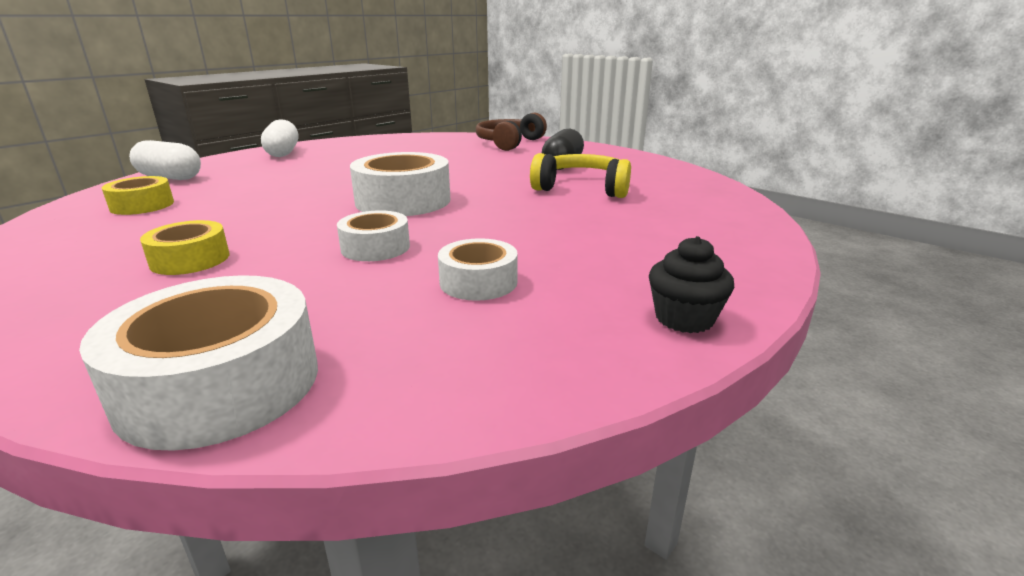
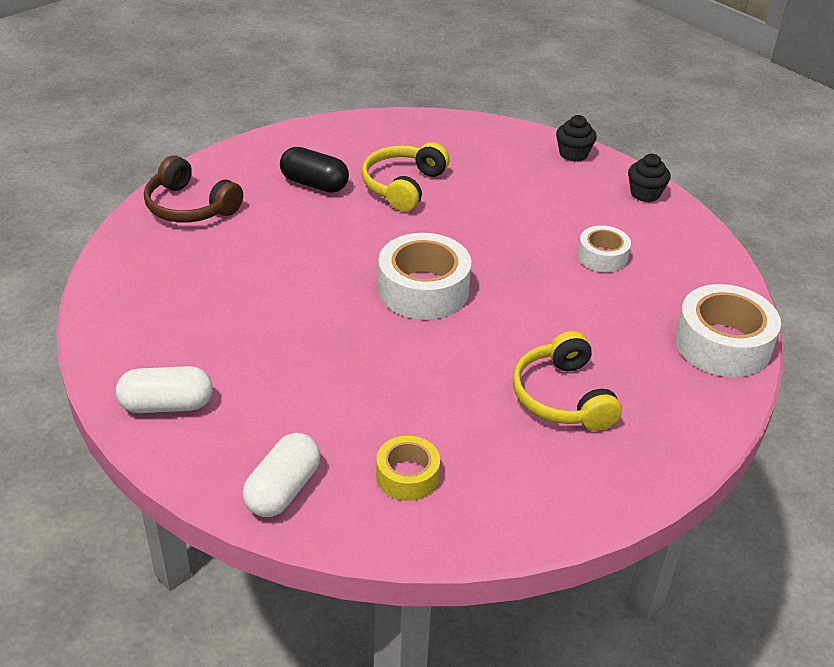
camera: 85 degrees left, 15 degrees up
yellow tape [140,220,229,275] -> yellow headphones [513,331,622,431]
white tape [337,210,410,261] -> none
none -> black cupcake [556,115,597,162]

